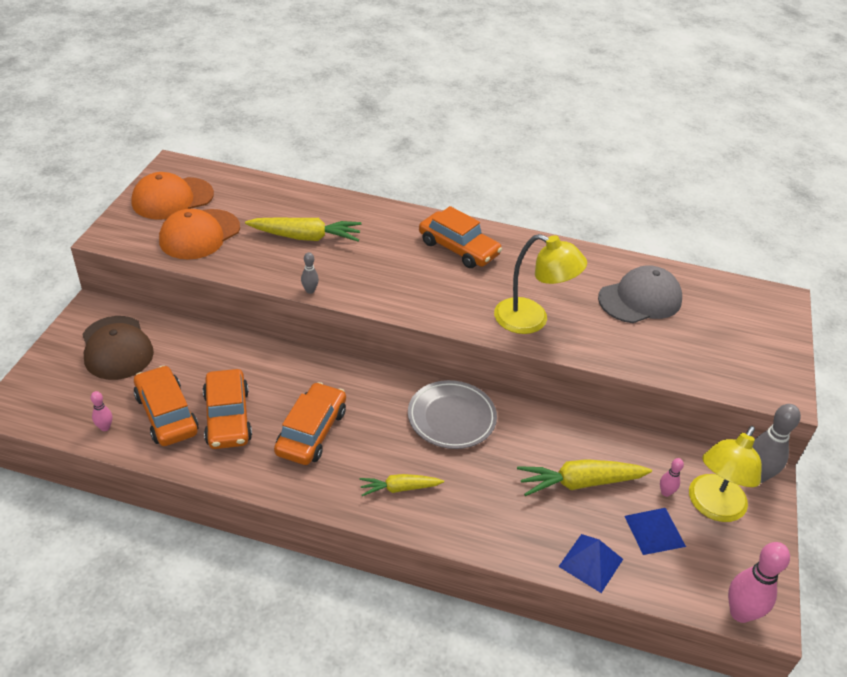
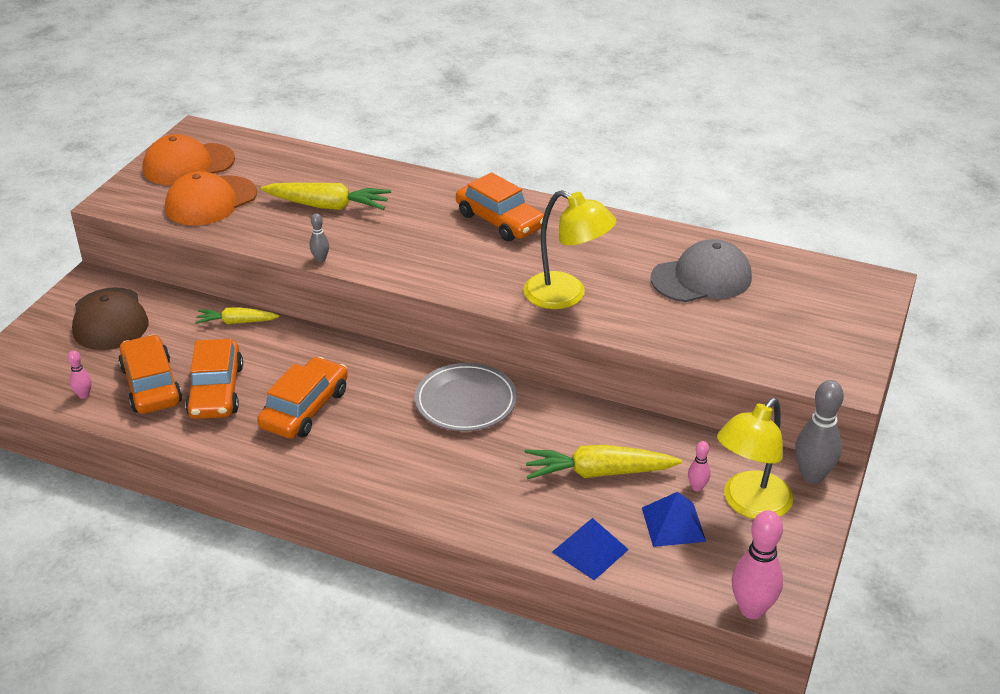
camera: 10 degrees right, 5 degrees down
yellow carrot [359,474,444,496] -> yellow carrot moved to [195,307,280,324]

